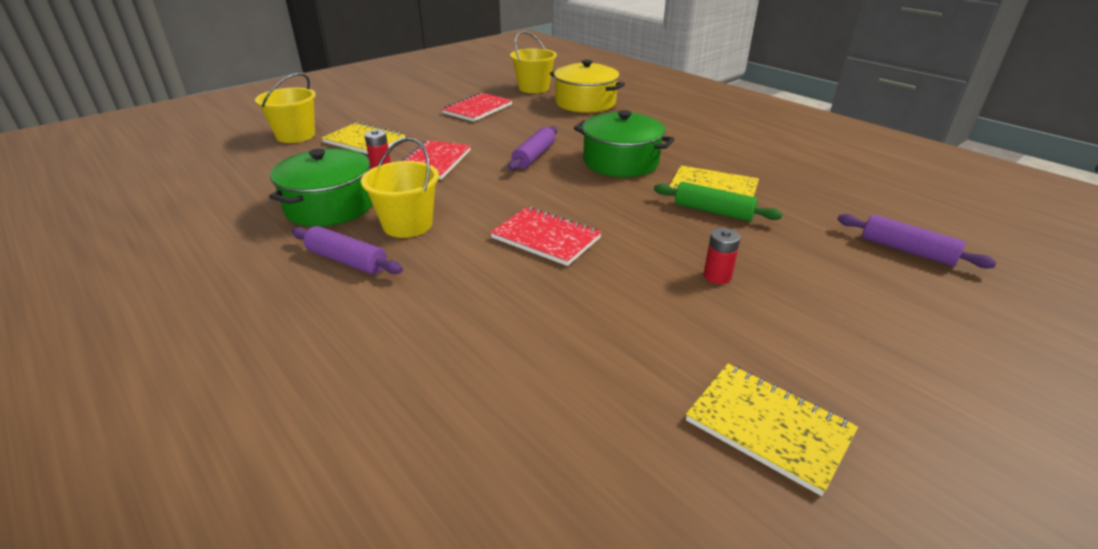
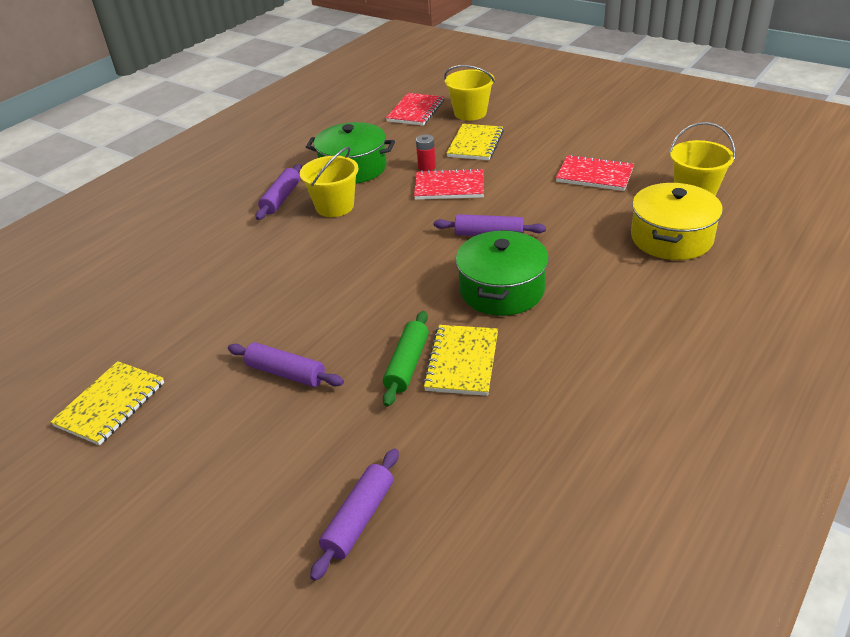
camera: 80 degrees right, 5 degrees up
red notebook [490,207,602,266] -> red notebook moved to [386,93,444,126]
red battery [704,228,741,284] -> purple rolling pin [228,342,344,387]

